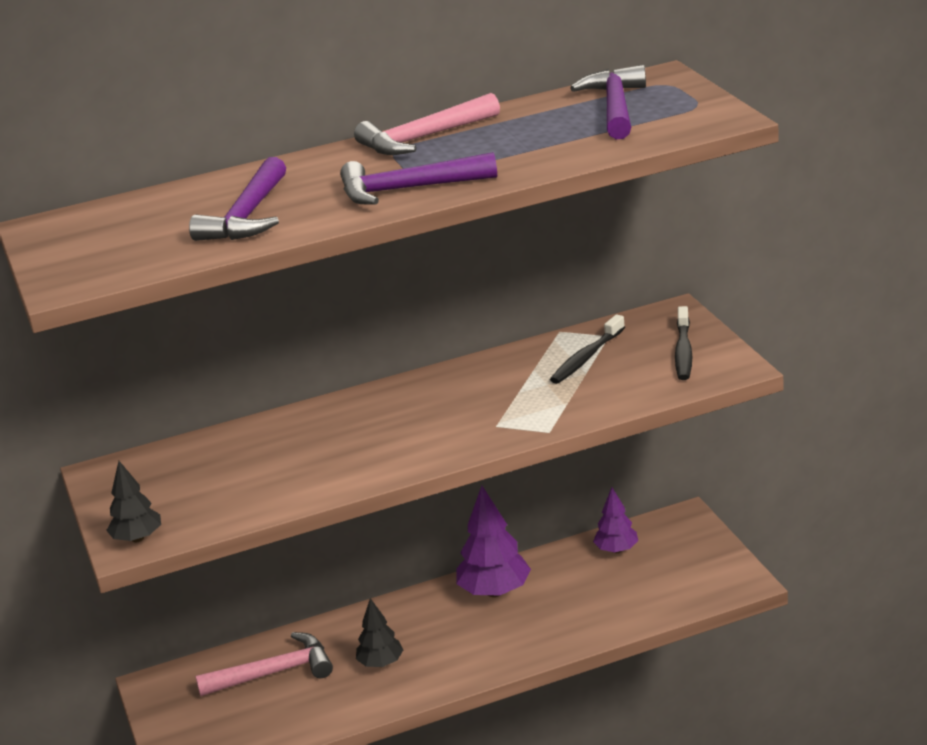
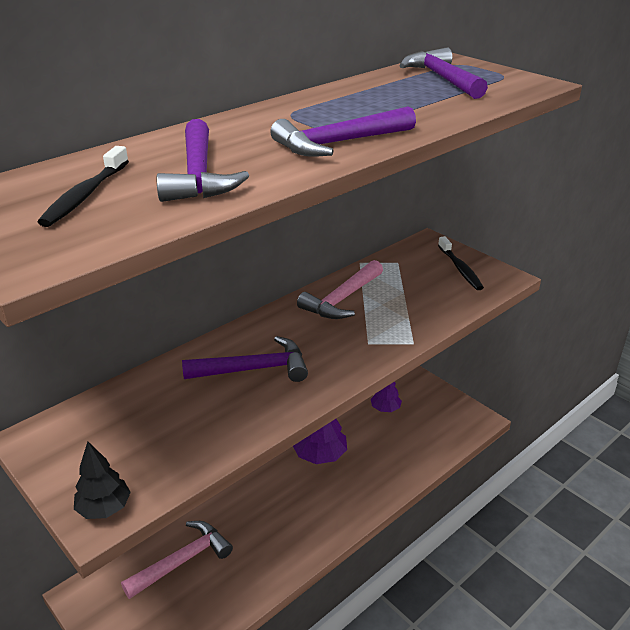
camera: 25 degrees left, 5 degrees up
pink hammer [354,93,500,155] -> pink hammer moved to [297,260,383,319]
black tree [356,598,403,667] -> none
black toothbrush [550,314,625,384] -> black toothbrush moved to [38,146,129,227]
none -> purple hammer [182,336,308,382]

